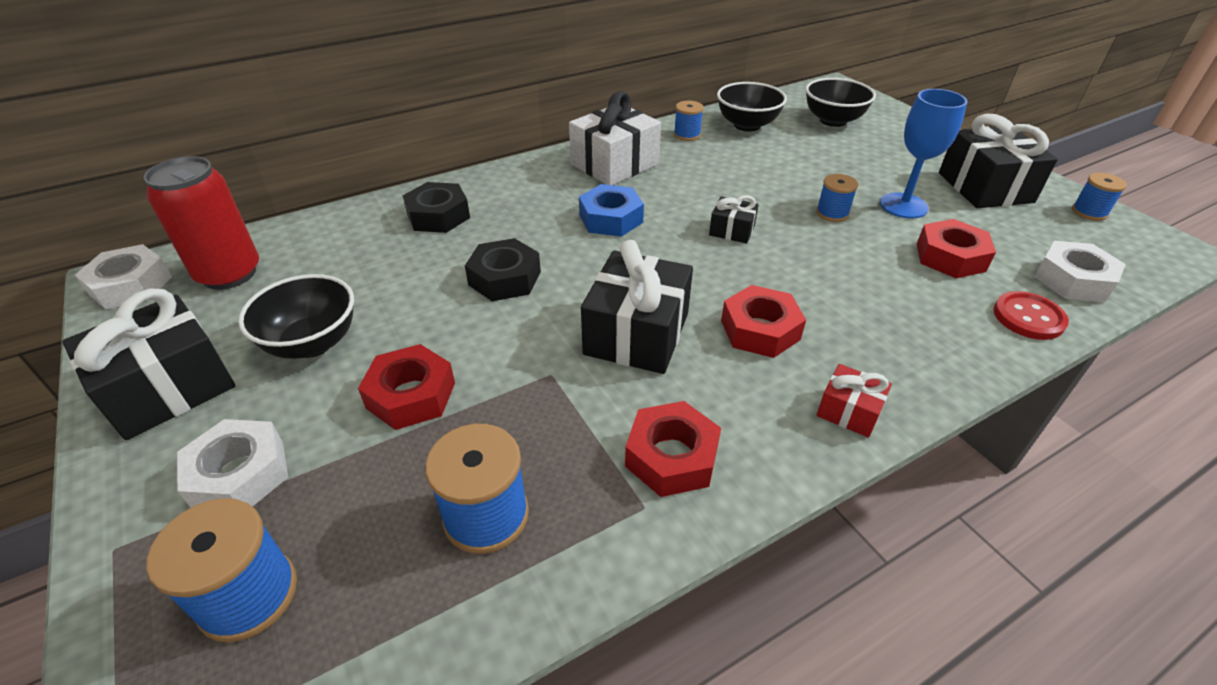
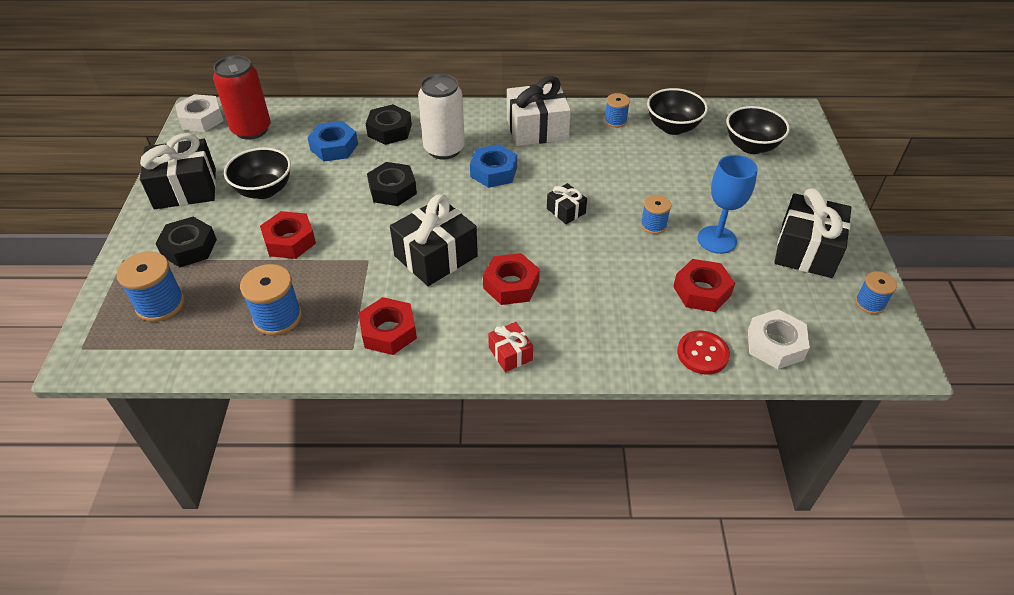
camera: 30 degrees right, 5 degrees up
white nut [177,419,288,507] -> black nut [155,217,217,267]
none -> blue nut [307,121,358,162]
none -> white can [418,74,465,160]

